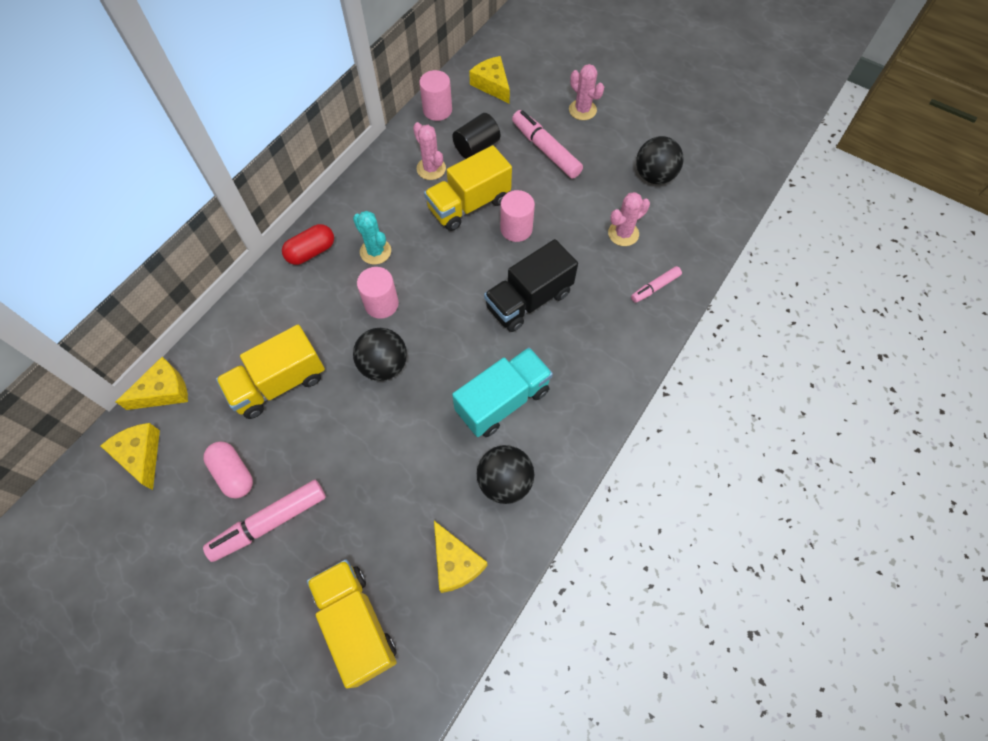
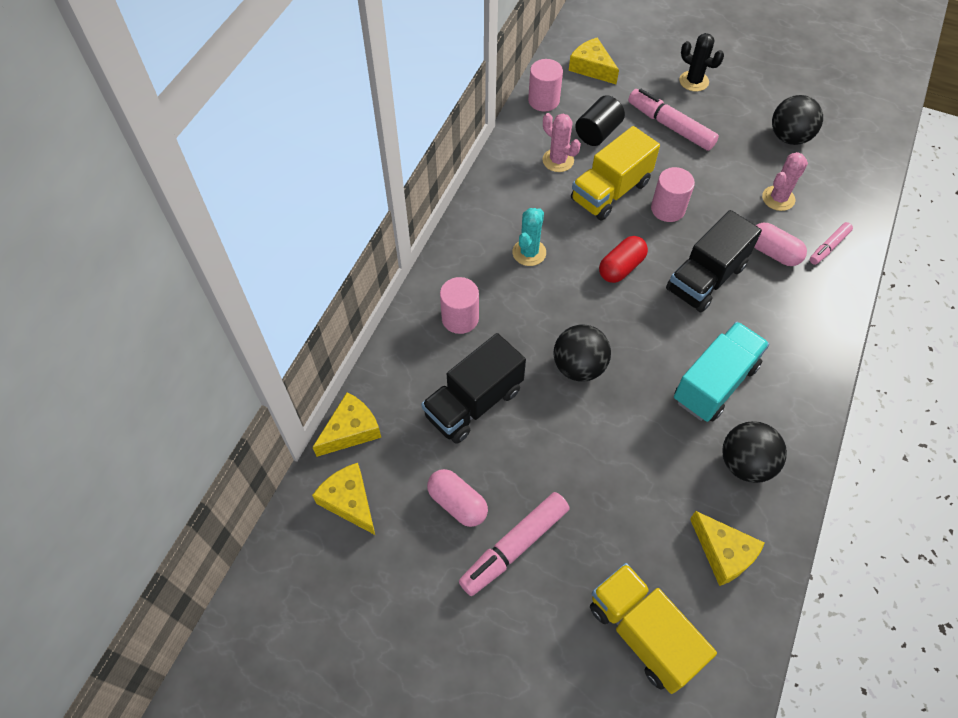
camera: 10 degrees left, 5 degrees down
yellow truck [216,325,325,419] -> black truck [421,333,526,444]
red capsule [282,224,334,265] -> red capsule moved to [599,236,648,283]
turquoise cactus [353,211,391,265] -> turquoise cactus turned 75 degrees clockwise [512,208,546,266]
pink cylinder [357,267,399,319] -> pink cylinder moved to [440,277,479,334]
pink cactus [569,64,604,120] -> black cactus [679,33,724,92]
none -> pink capsule [754,223,807,266]

